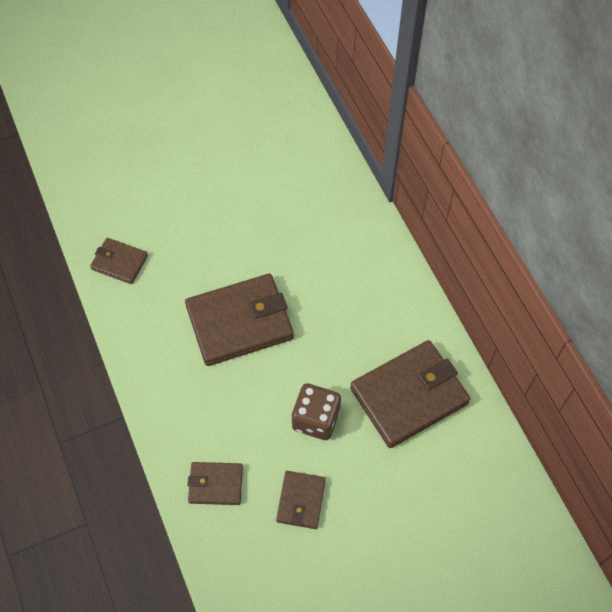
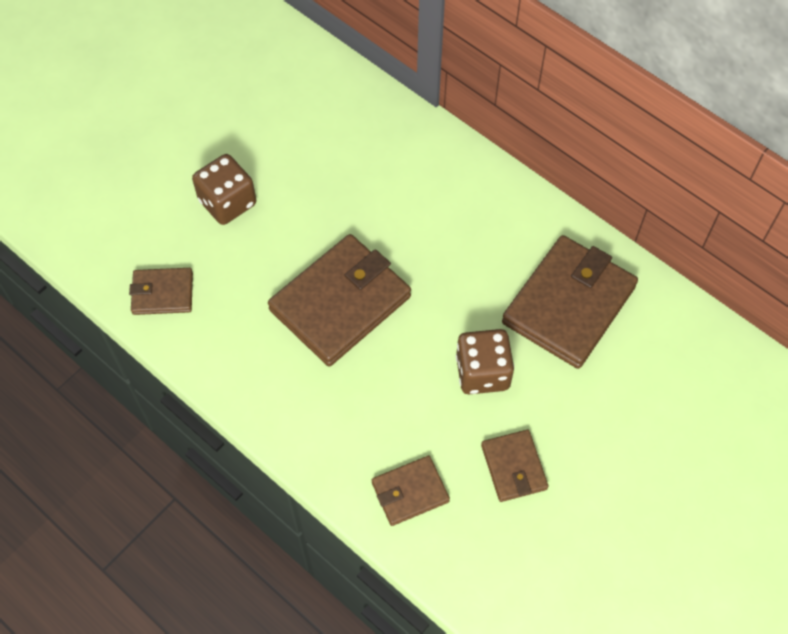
camera: 25 degrees left, 0 degrees up
none -> brown dice [192,154,256,225]

